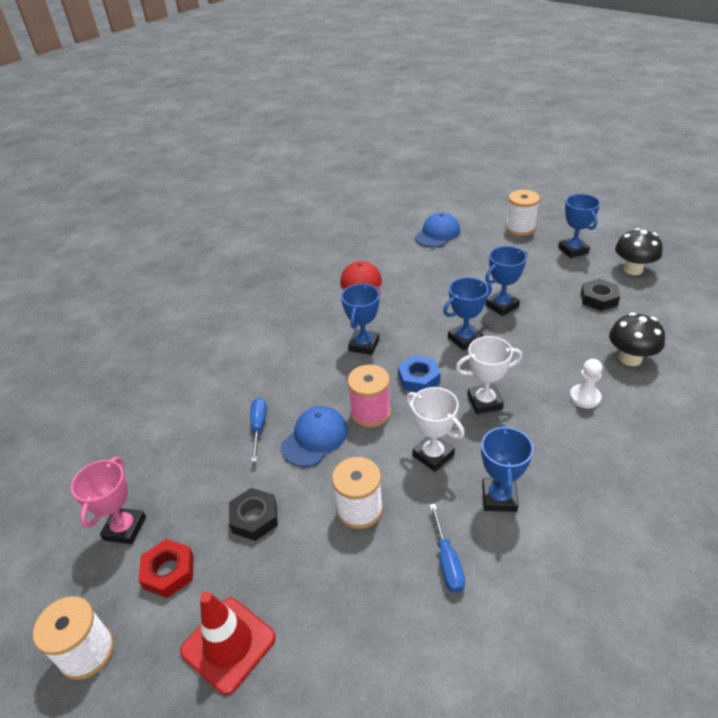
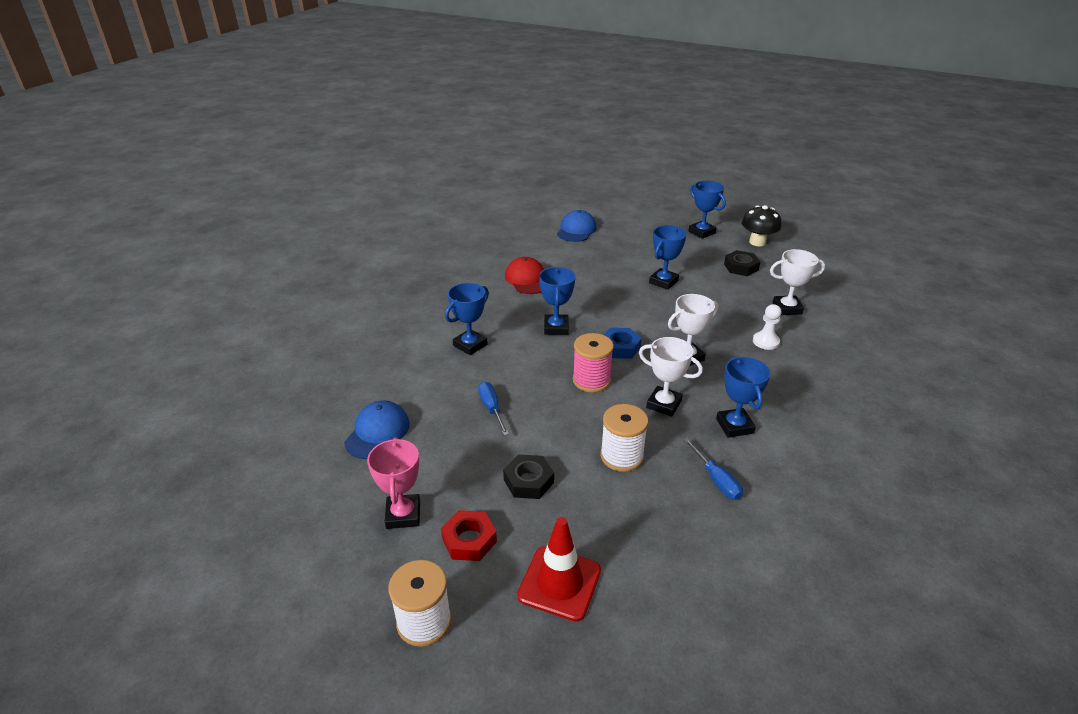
camera: 20 degrees left, 5 degrees down
blue cap [281,406,348,467] -> blue cap moved to [344,400,410,459]
blue trophy [443,277,492,351] -> blue trophy moved to [445,283,489,355]
white spool [505,190,540,236] -> none
black mushroom [609,312,665,366] -> white trophy [770,249,825,315]

